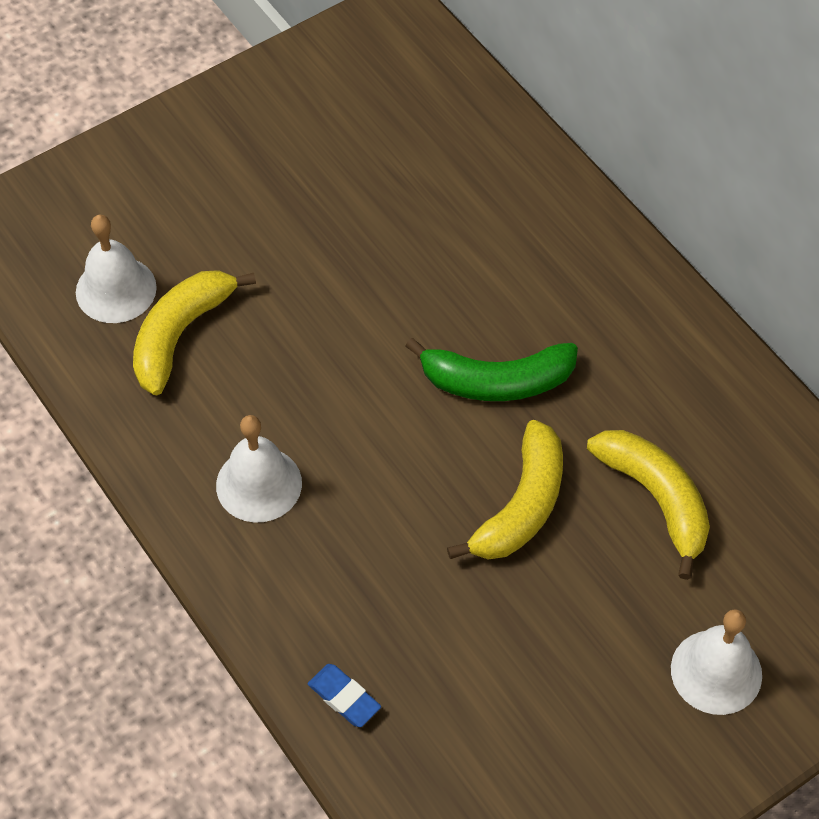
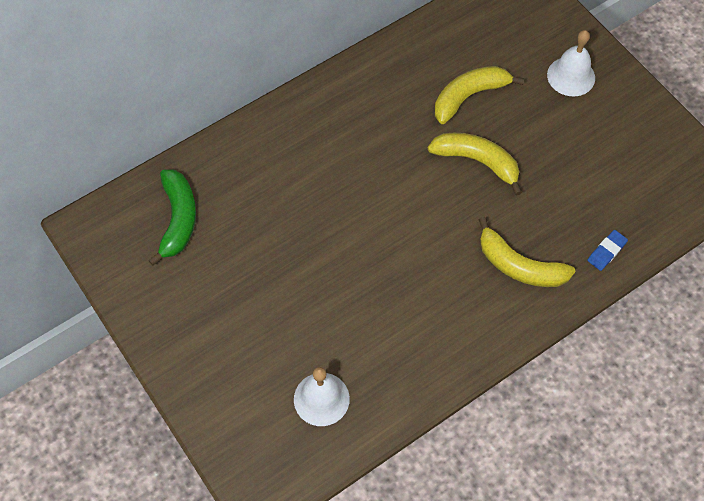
camera: 90 degrees left, 5 degrees up
yellow banana [133,270,256,395] -> yellow banana moved to [479,217,576,287]
white bell [216,415,302,523] -> none
green banana [405,338,578,401] -> green banana moved to [148,170,196,266]

